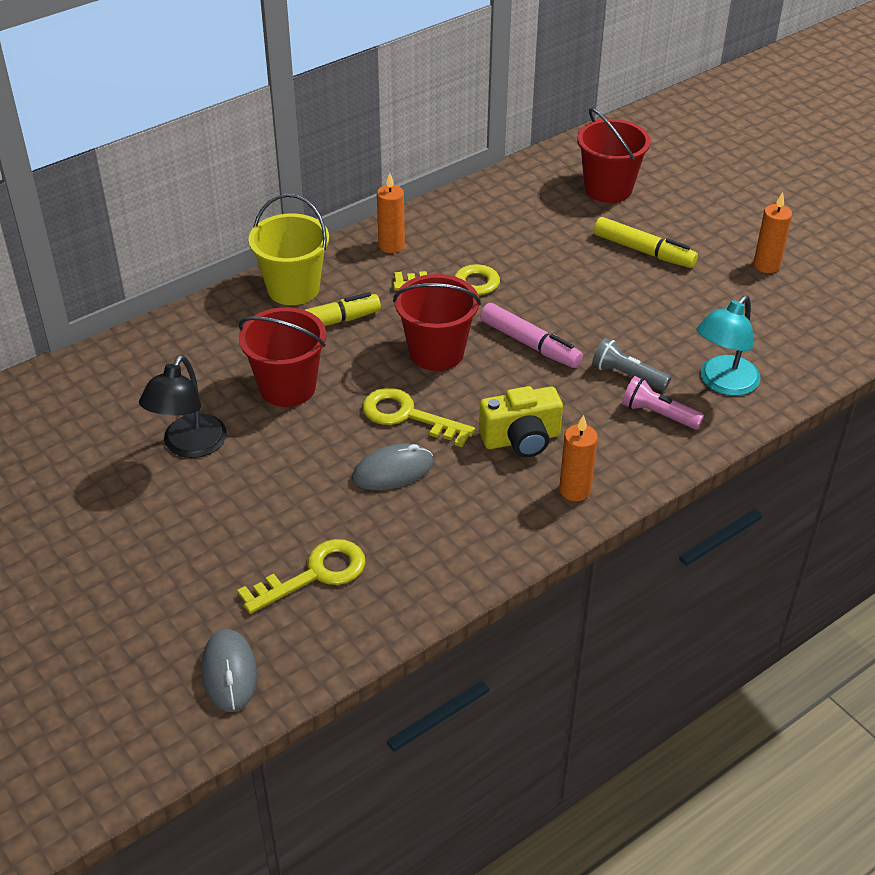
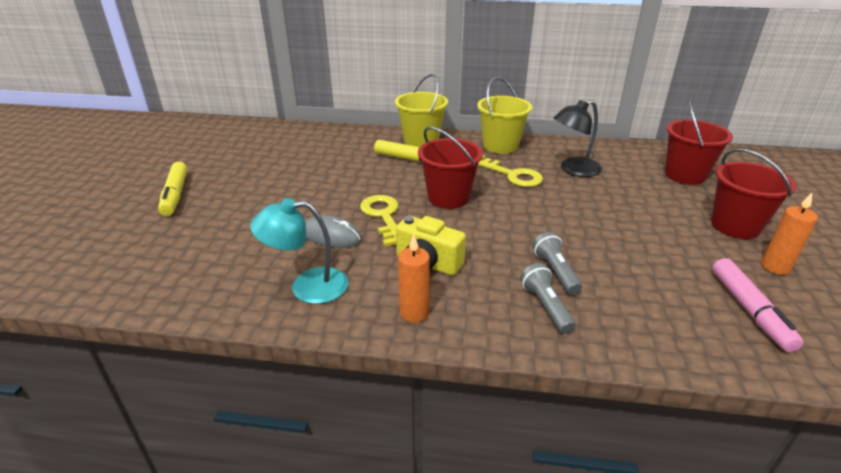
camera: 45 degrees right, 10 degrees down
black lamp [139,355,227,458] -> black lamp moved to [553,100,602,177]
grey mouse [202,629,257,712] -> none
yellow key [237,539,366,614] -> none
red bucket [238,307,326,407] -> red bucket moved to [711,148,797,239]
orange candle [377,173,405,253] -> yellow bucket [477,77,532,154]
pink marker [480,303,583,368] -> pink marker moved to [712,258,804,352]
yellow marker [594,217,698,268] -> yellow marker moved to [158,162,187,216]
pink flashlight [622,376,704,430] -> grey flashlight [520,263,576,334]
turquoise lamp [696,296,761,396] -> turquoise lamp moved to [250,198,349,304]

